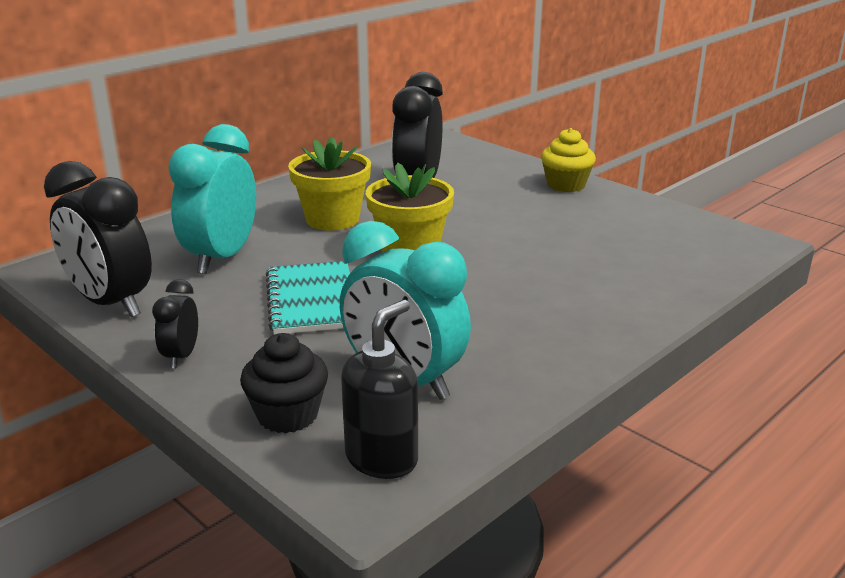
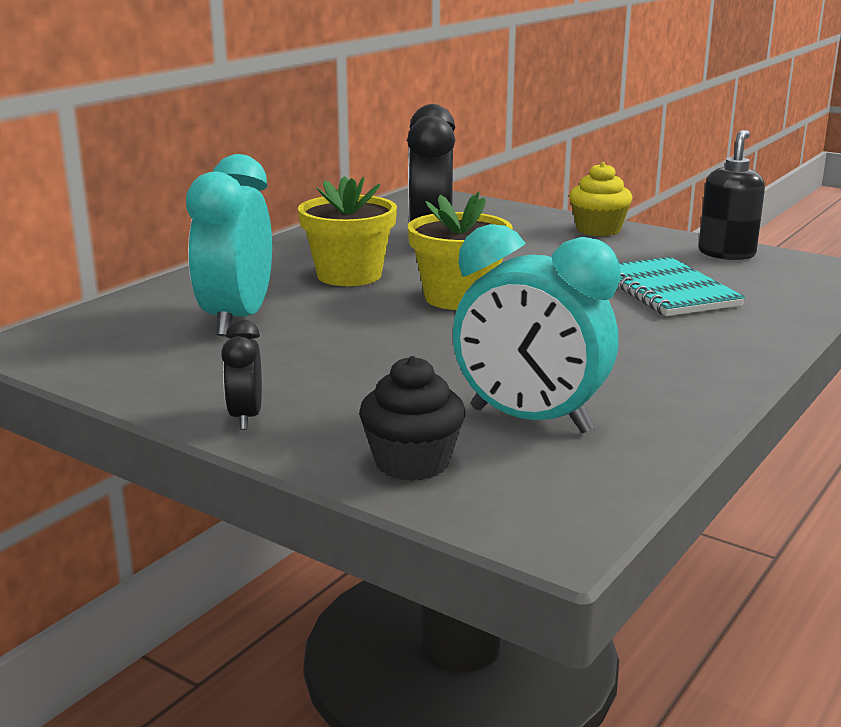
camera: 10 degrees left, 5 degrees down
black clock [44,161,152,317] -> none
turquoise notebook [266,261,350,335] -> turquoise notebook moved to [618,257,745,316]
black soap dispenser [341,300,418,479] -> black soap dispenser moved to [698,130,765,260]

